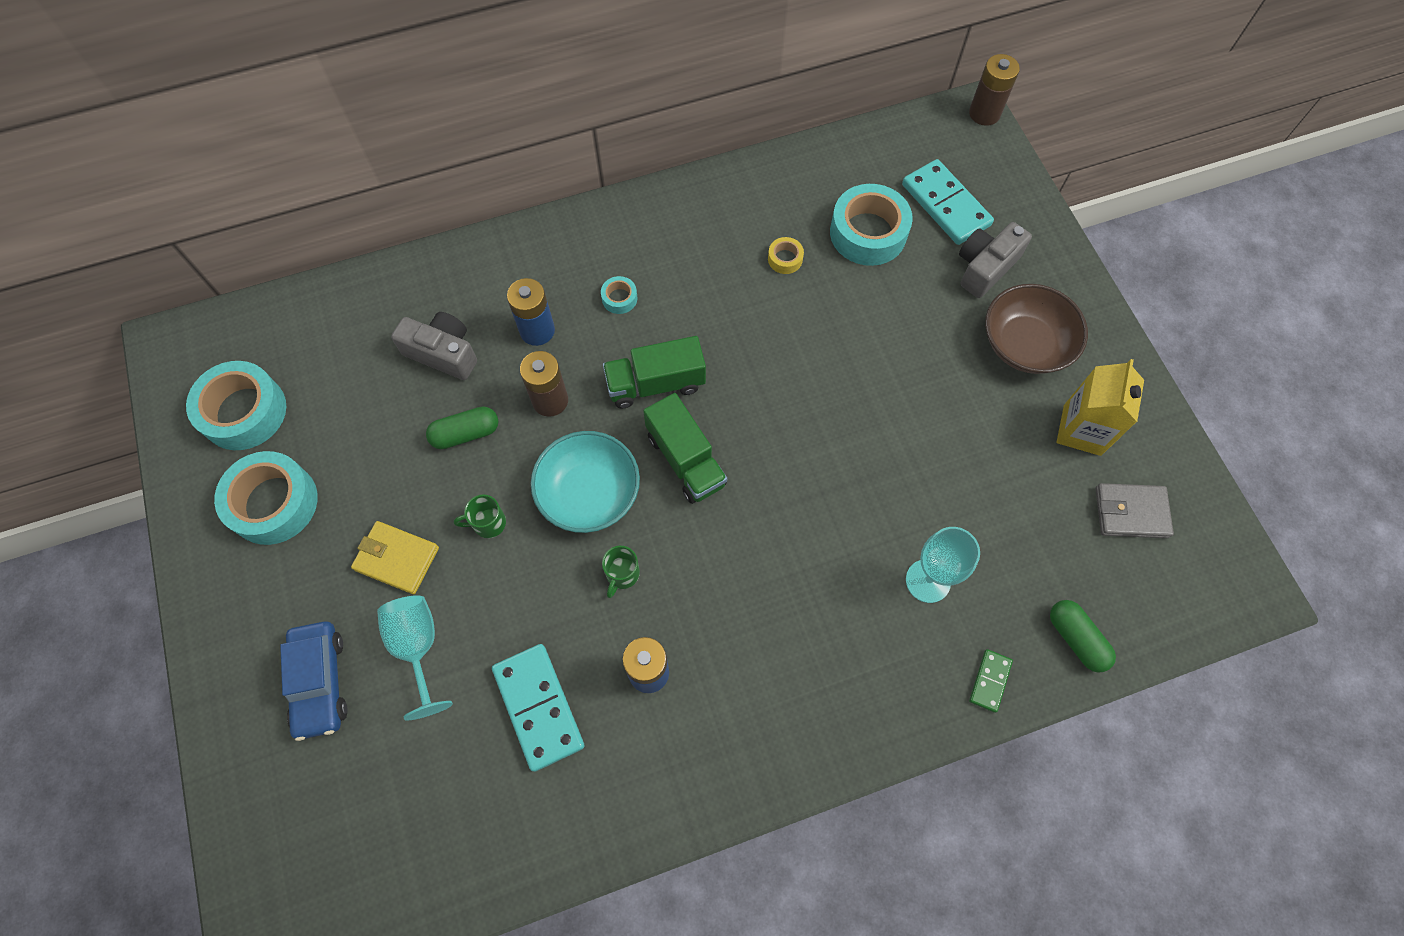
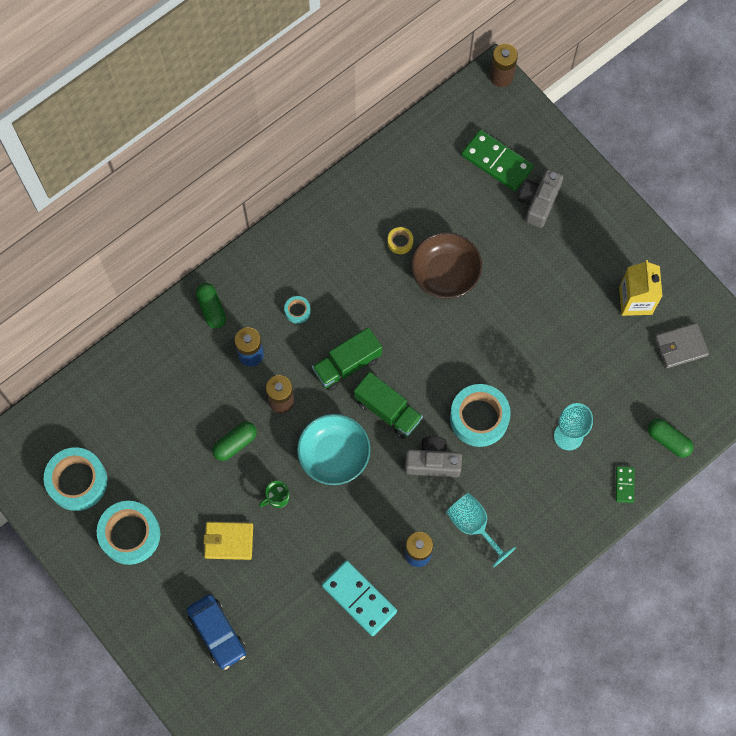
camera: 20 degrees left, 5 degrees up
turquoise goblet [377,595,453,720] -> turquoise goblet moved to [446,493,516,568]
grey camera [391,312,477,380] -> grey camera moved to [405,436,462,477]
green mug [602,546,640,598] -> none
turquoise tape [830,184,913,266] -> turquoise tape moved to [450,384,511,447]
turquoise domino [902,159,994,245] -> green domino [461,129,534,191]
brown bowl [985,284,1088,374] -> brown bowl moved to [411,232,482,299]
none -> green capsule [196,283,226,329]

